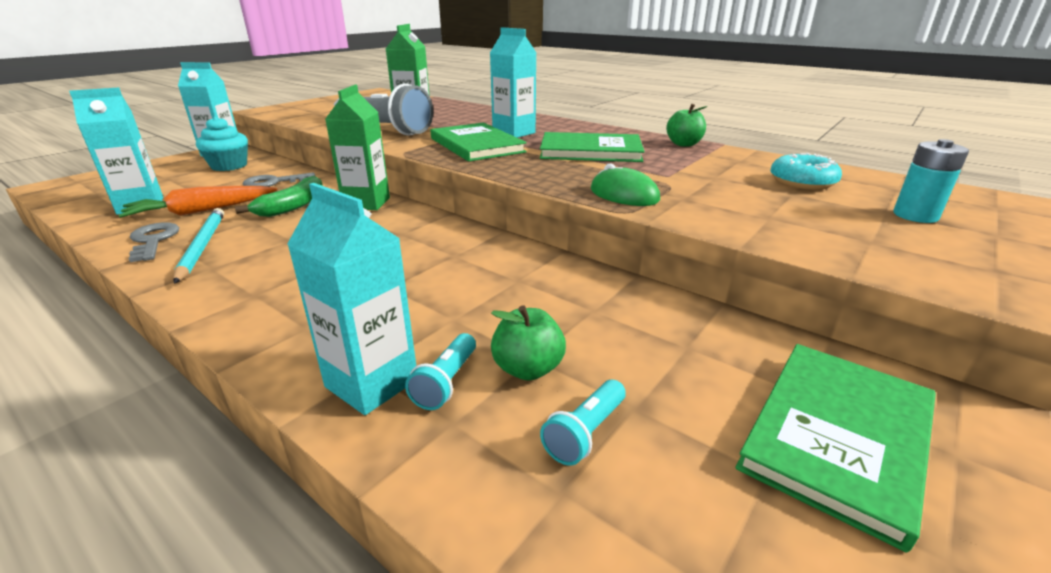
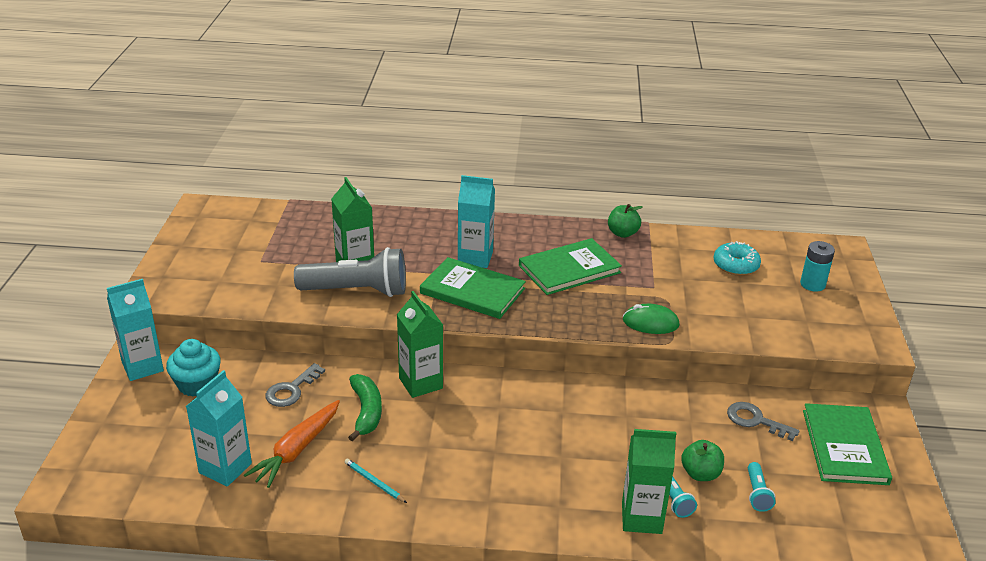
camera: 35 degrees left, 5 degrees up
grey key [129,222,179,262] -> grey key moved to [727,402,800,441]
turquoise pencil [173,208,224,284] -> turquoise pencil [345,459,407,503], size x0.59
turquoise carton [287,183,416,415] -> green carton [622,429,676,534]

